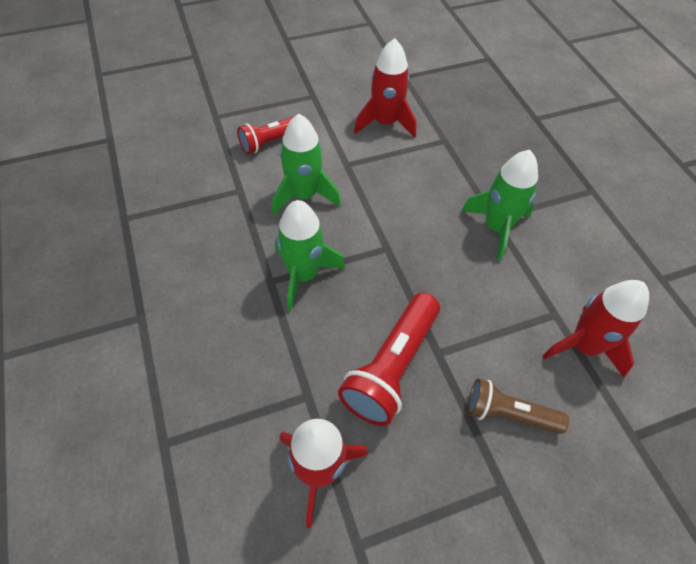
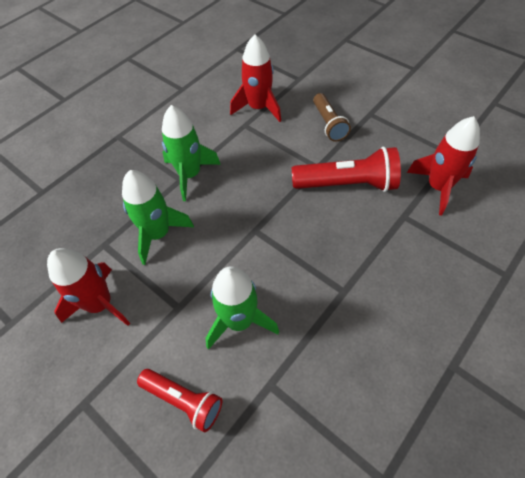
camera: 115 degrees left, 0 degrees up
green rocket [275,200,345,311] -> green rocket moved to [122,170,194,265]

